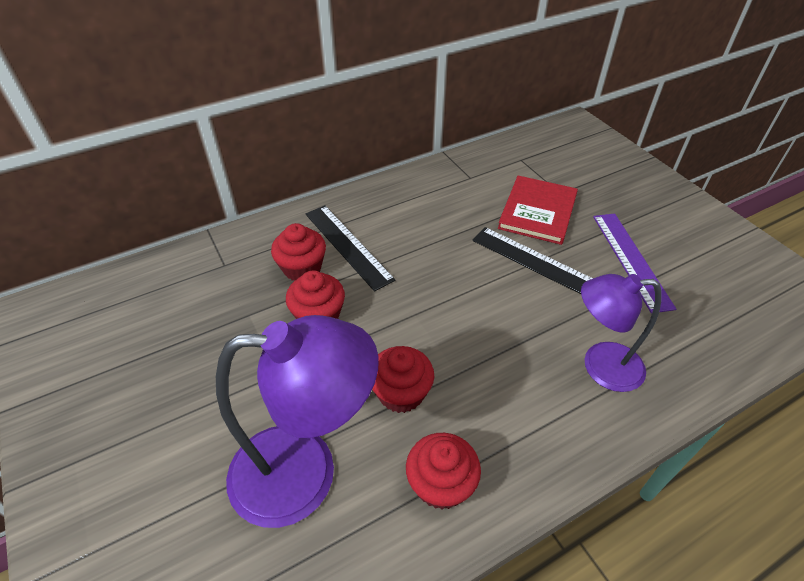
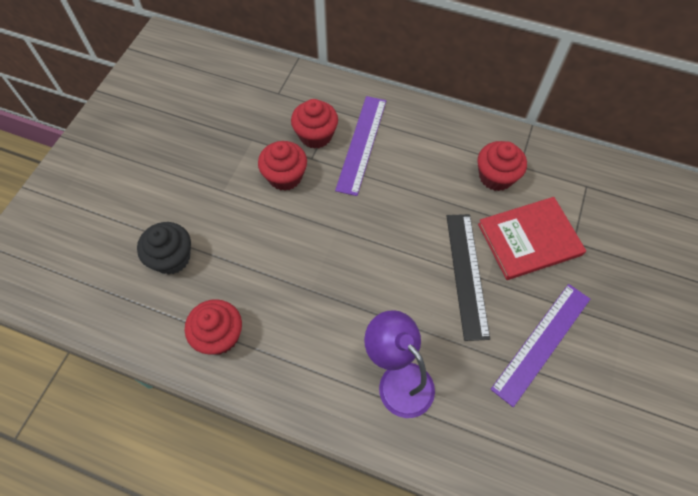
camera: 50 degrees right, 15 degrees up
purple lamp [216,315,379,528] -> black cupcake [137,222,191,275]
black ruler [306,205,396,291] -> purple ruler [335,96,386,196]
red cupcake [372,346,434,413] -> red cupcake moved to [478,141,527,191]

